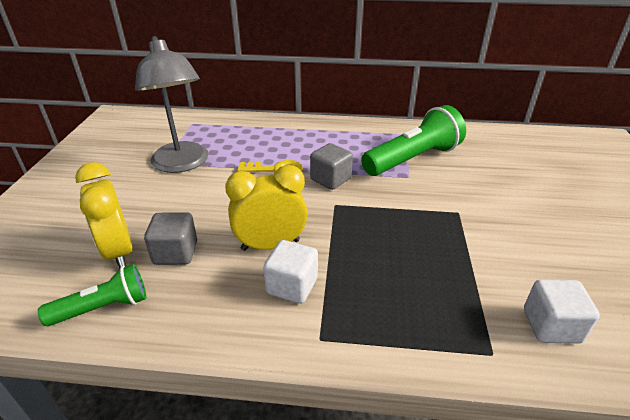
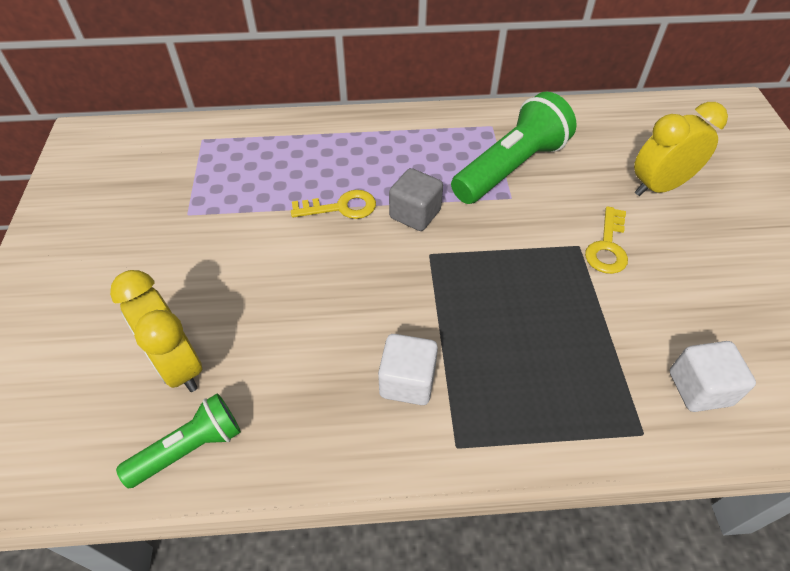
camera: 10 degrees left, 15 degrees up
grey lamp [135,36,208,173] -> none
grey cube [144,212,197,265] -> none
yellow clock [225,165,308,251] -> yellow clock moved to [634,102,728,196]
none -> yellow key [585,206,628,274]

